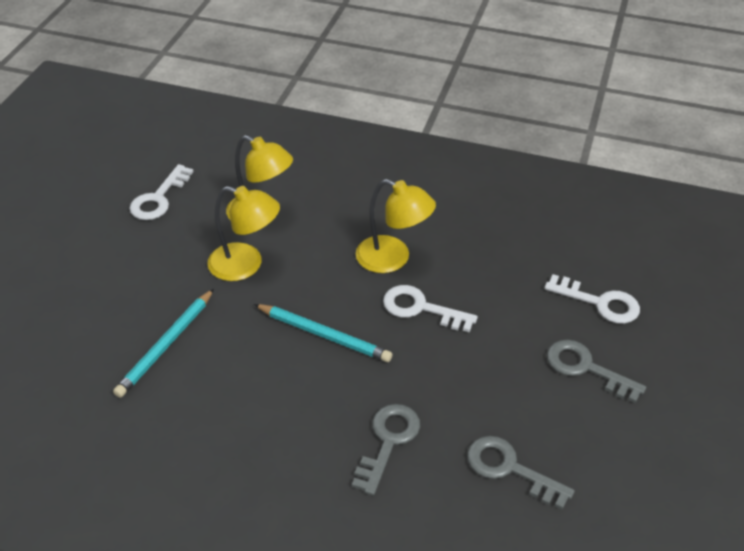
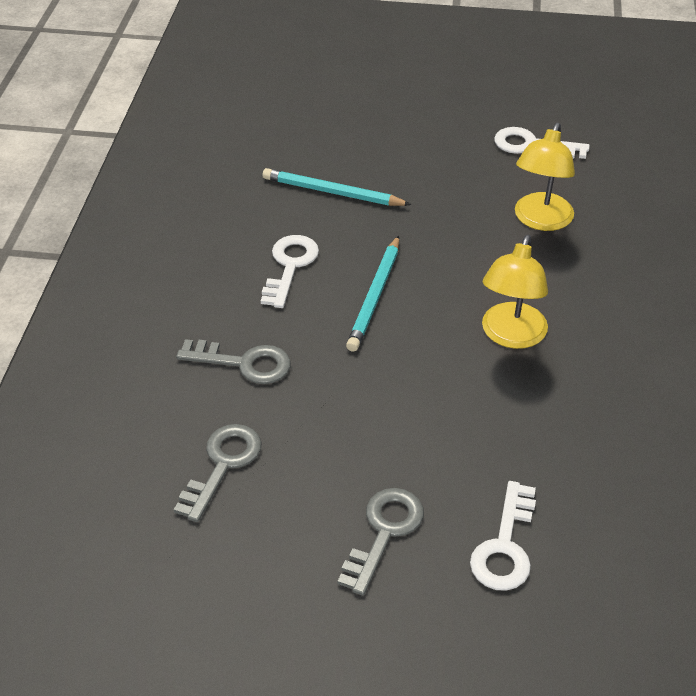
camera: 80 degrees right, 0 degrees up
yellow lamp [207,186,280,281] -> none
white key [383,285,478,332] -> white key moved to [261,235,319,308]

